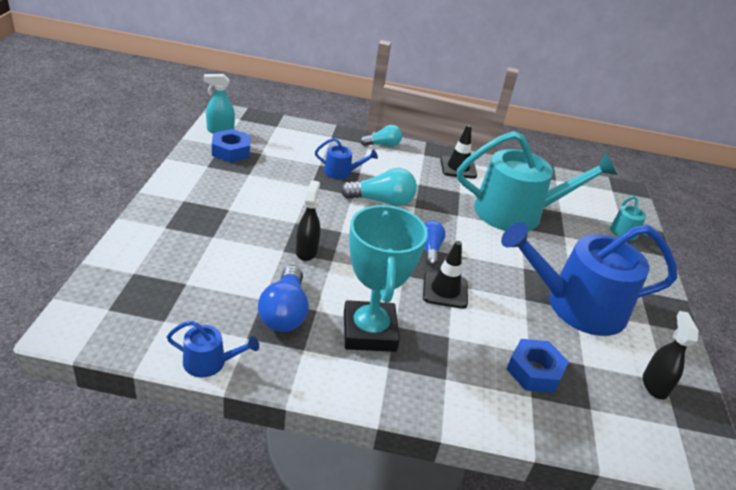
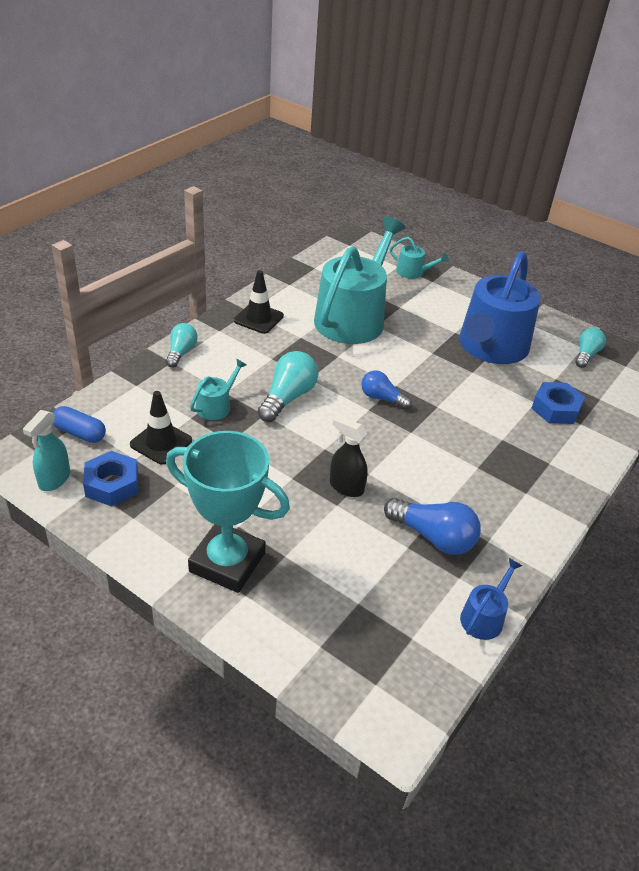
camera: 60 degrees left, 5 degrees up
blue watering can [315,138,378,179] -> turquoise watering can [190,359,246,420]
turquoise trophy [344,205,428,352] -> turquoise trophy moved to [166,431,290,593]
black traffic cone [423,241,468,309] -> black traffic cone moved to [130,391,192,464]
black spray bottle [643,311,699,400] -> turquoise light bulb [576,328,606,368]
none -> blue capsule [53,406,106,443]

